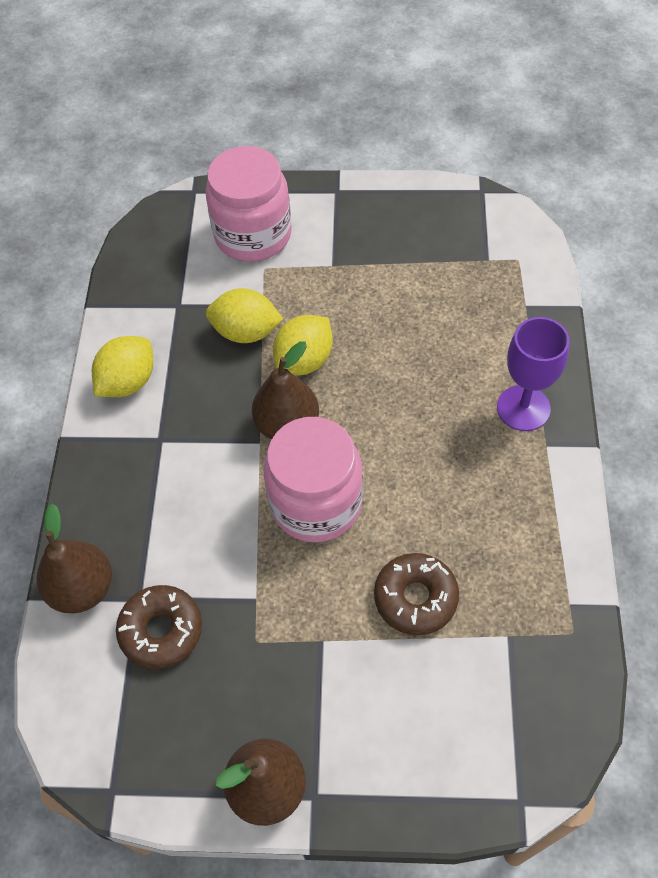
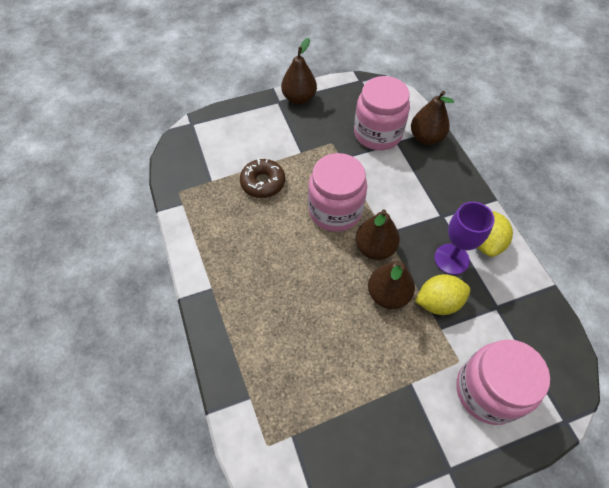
camera: 155 degrees right, 0 degrees up
brown donut [116,585,202,669] -> pink jar [354,76,410,150]
yellow lemon [273,315,333,375] -> brown pear [368,261,415,309]
purple goblet [497,317,570,431] -> purple goblet moved to [434,202,495,275]

